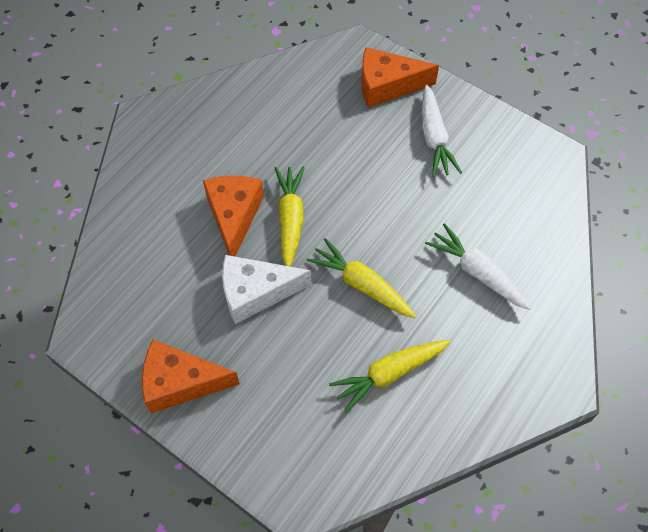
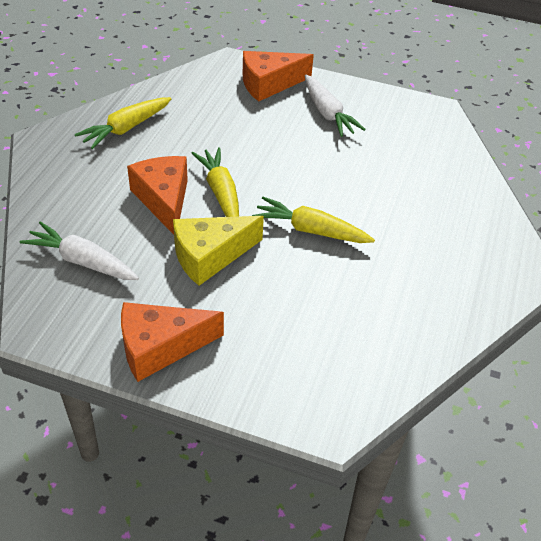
camera: 20 degrees left, 15 degrees down
white cheese [222,255,311,324] -> yellow cheese [173,216,264,286]
yellow carrot [329,340,450,413] -> yellow carrot moved to [75,97,171,149]
white carrot [425,223,531,310] -> white carrot moved to [20,221,139,280]

